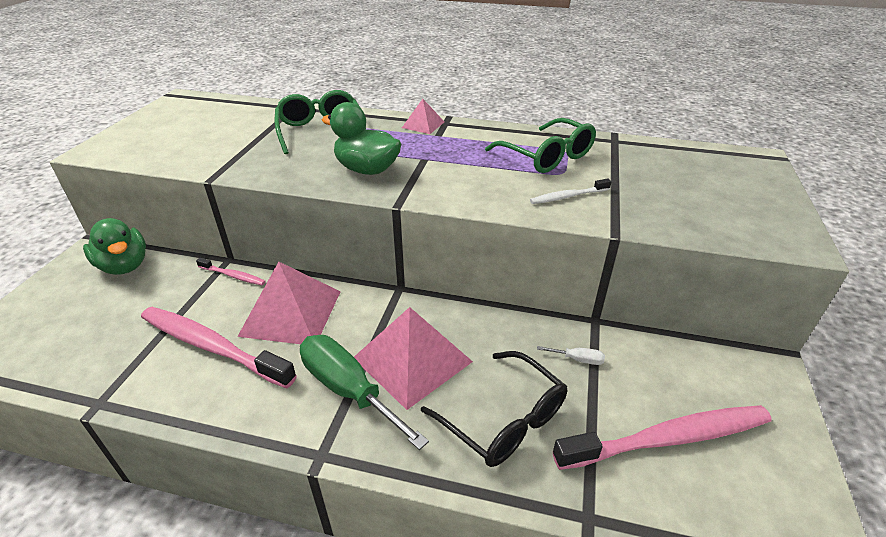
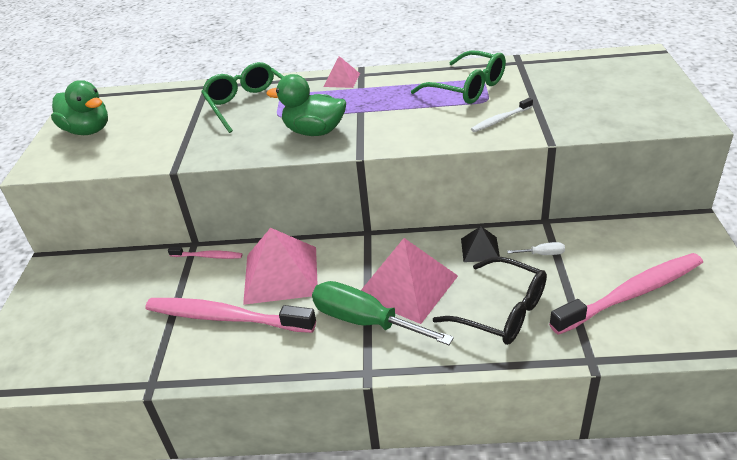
camera: 10 degrees left, 0 degrees up
green duck [83,218,146,275] -> green duck moved to [51,80,108,135]
none -> black pyramid [461,226,500,262]

